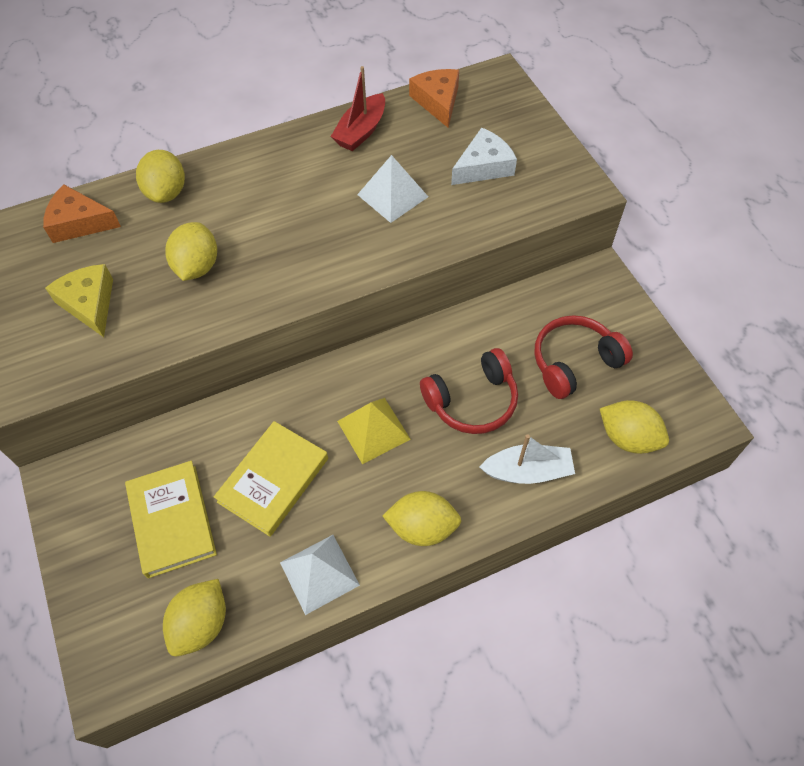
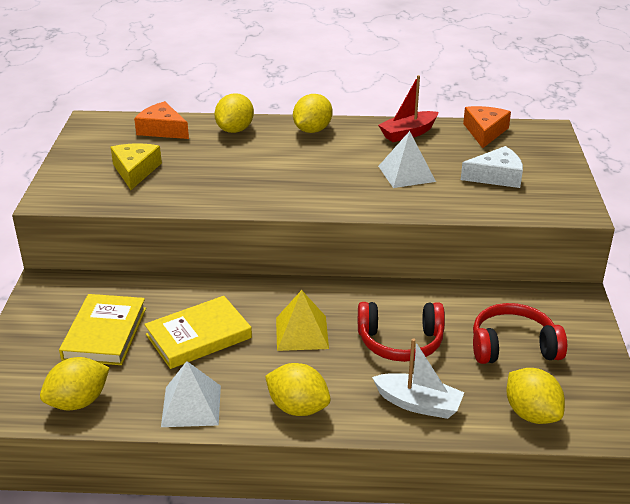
camera: 25 degrees right, 25 degrees down
yellow lemon [166,222,217,281] -> yellow lemon moved to [293,94,333,133]

